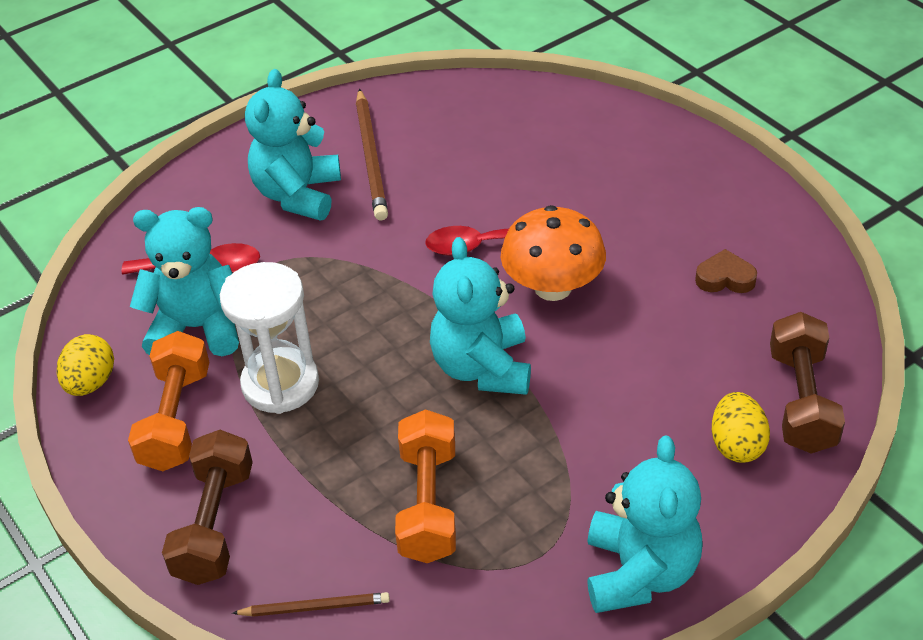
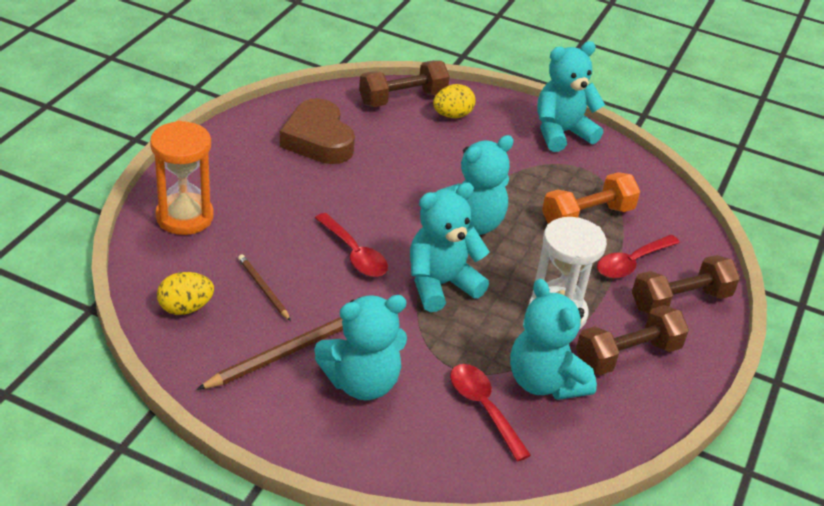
camera: 125 degrees left, 5 degrees down
yellow egg [57,334,114,396] -> yellow egg moved to [157,272,214,315]
orange dumbbell [128,331,209,471] -> brown dumbbell [576,305,689,375]
brown pencil [232,592,390,617] -> brown pencil moved to [238,255,291,321]
orange mushroom [501,205,606,301] -> none
brown heart [695,249,757,293] -> brown heart [280,98,355,164], size x2.03
none -> orange hourglass [150,121,214,235]
none -> turquoise teddy bear [410,182,490,312]
none -> red spoon [597,235,680,278]

